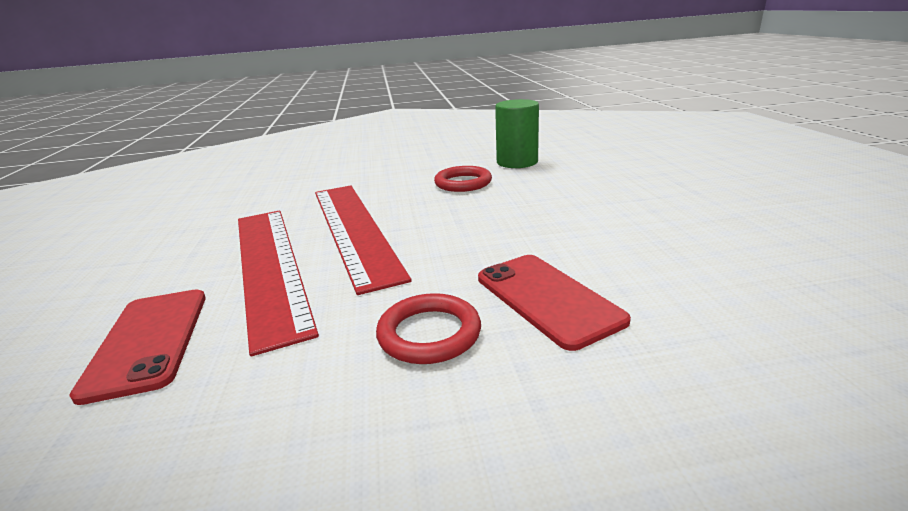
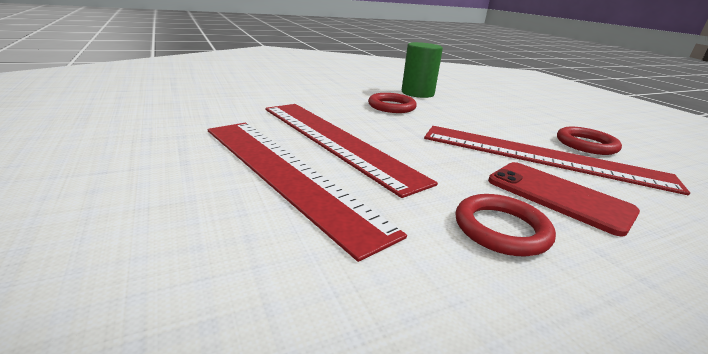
camera: 20 degrees left, 0 degrees up
red phone [69,289,206,405] -> none
none -> red ruler [424,126,690,195]
none -> red ring [557,127,622,155]

